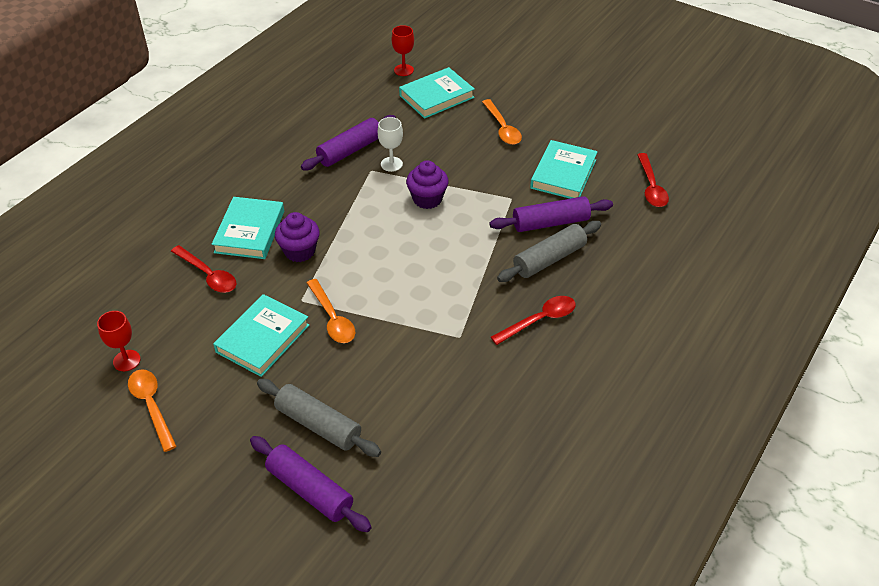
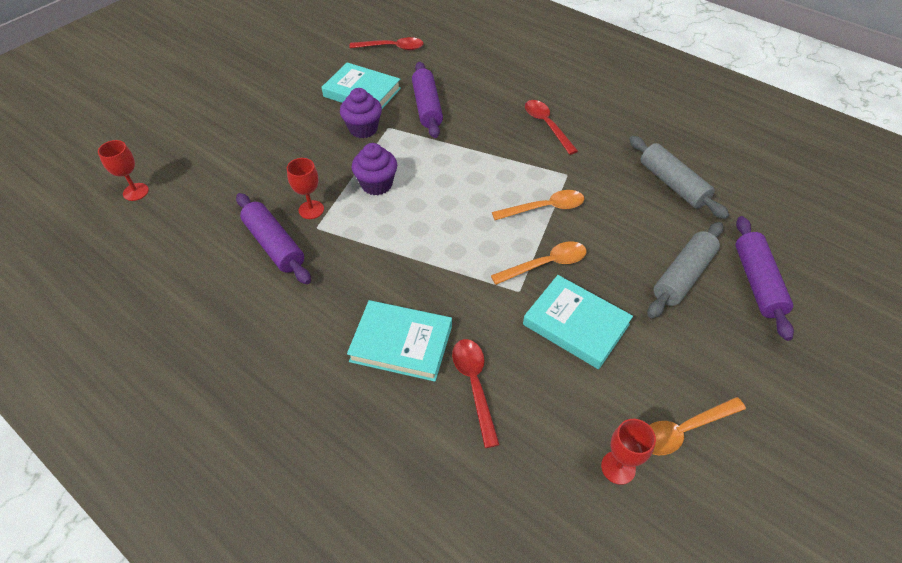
camera: 85 degrees left, 5 degrees up
red spoon [171,245,236,293] -> red spoon turned 60 degrees counterclockwise [452,339,500,448]
purple rolling pin [250,436,372,532] -> purple rolling pin turned 45 degrees counterclockwise [735,216,794,341]
purple cupcake [275,212,320,262] -> purple cupcake moved to [340,88,382,138]
white goblet [378,117,403,172] -> red goblet [287,158,324,219]
turquoise book [399,67,475,119] -> none
orange spoon [482,99,522,145] -> orange spoon moved to [492,190,584,220]
grey rolling pin [497,221,601,282] -> grey rolling pin moved to [629,136,729,219]

